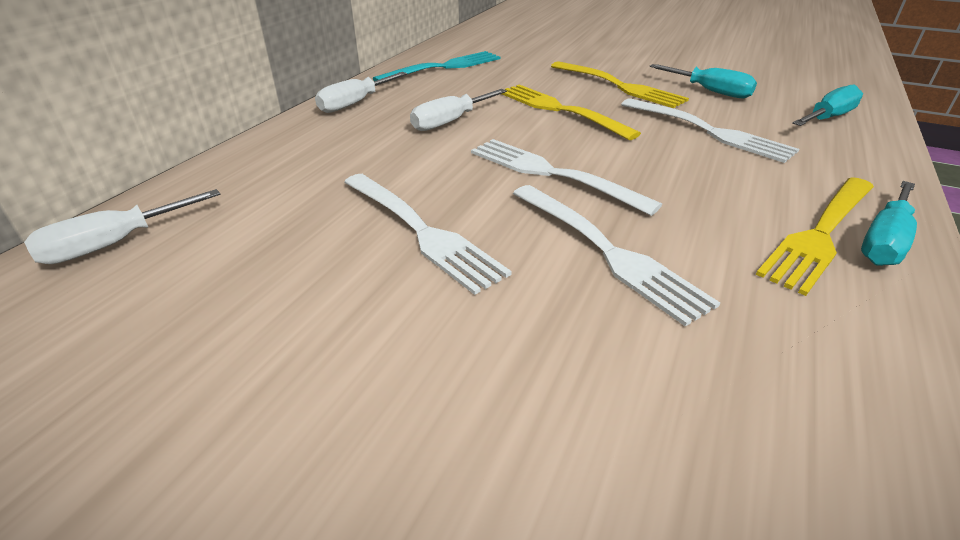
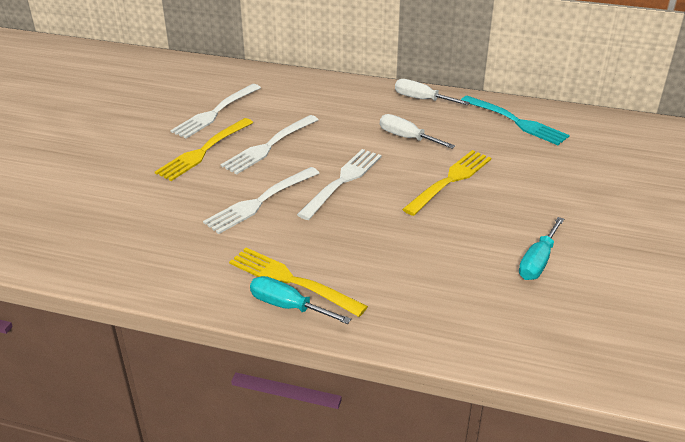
camera: 80 degrees right, 0 degrees up
white screwdriver [24,189,221,264] -> none
yellow fork [551,61,689,108] -> yellow fork moved to [155,118,253,181]
white fork [621,98,799,163] -> white fork moved to [170,84,261,139]
turquoise screwdriver [792,85,863,126] -> none

